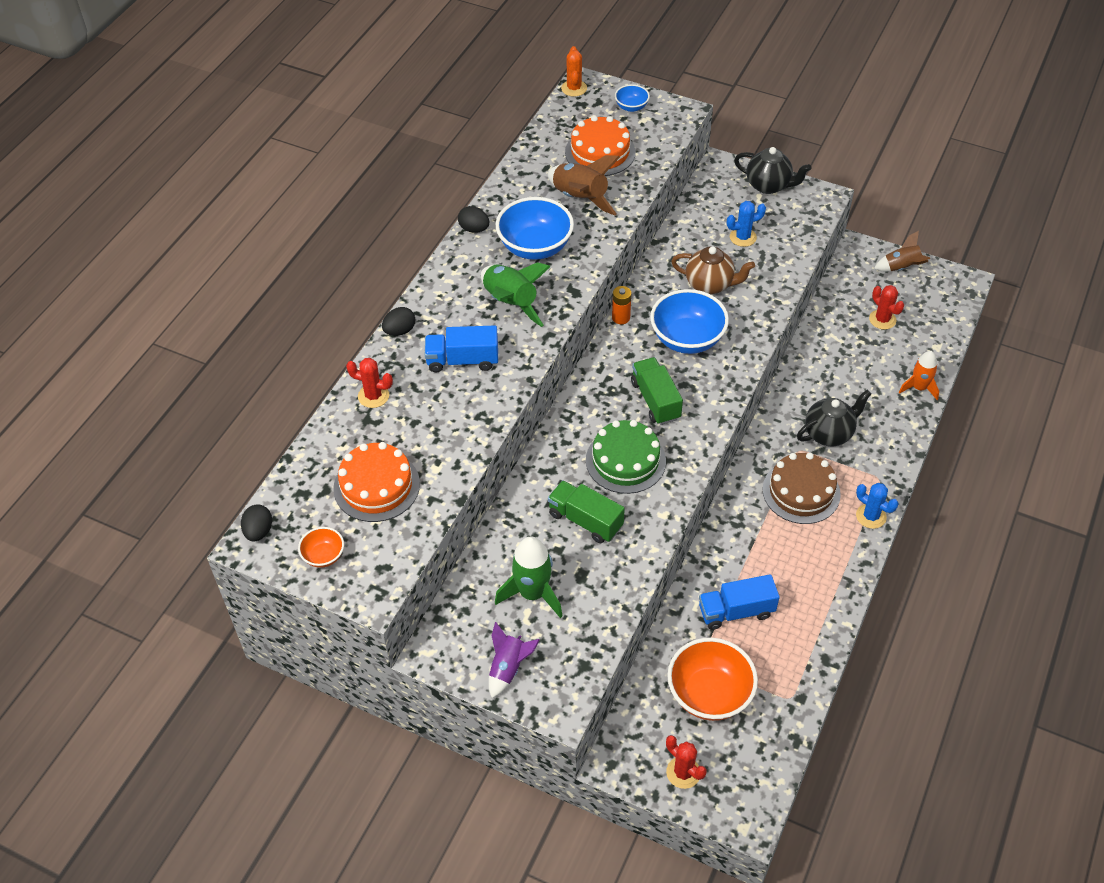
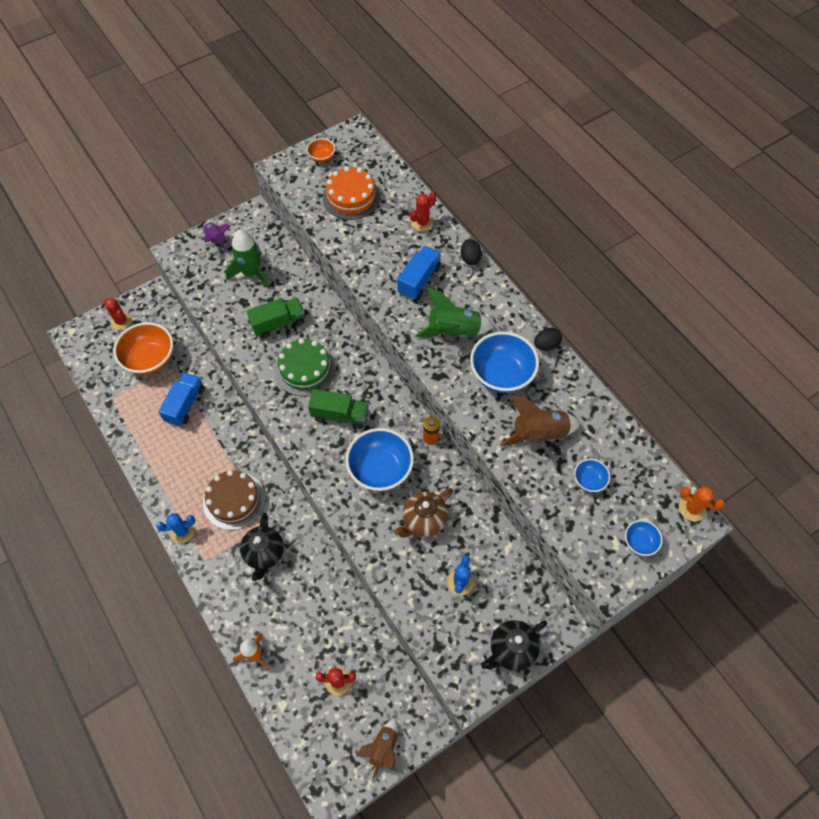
camera: 120 degrees right, 10 degrees up
black egg [241,505,272,541] -> none
orange cake [565,115,636,176] -> blue bowl [574,459,610,492]
red cactus [666,735,707,789] -> red cactus turned 60 degrees clockwise [103,298,132,330]

